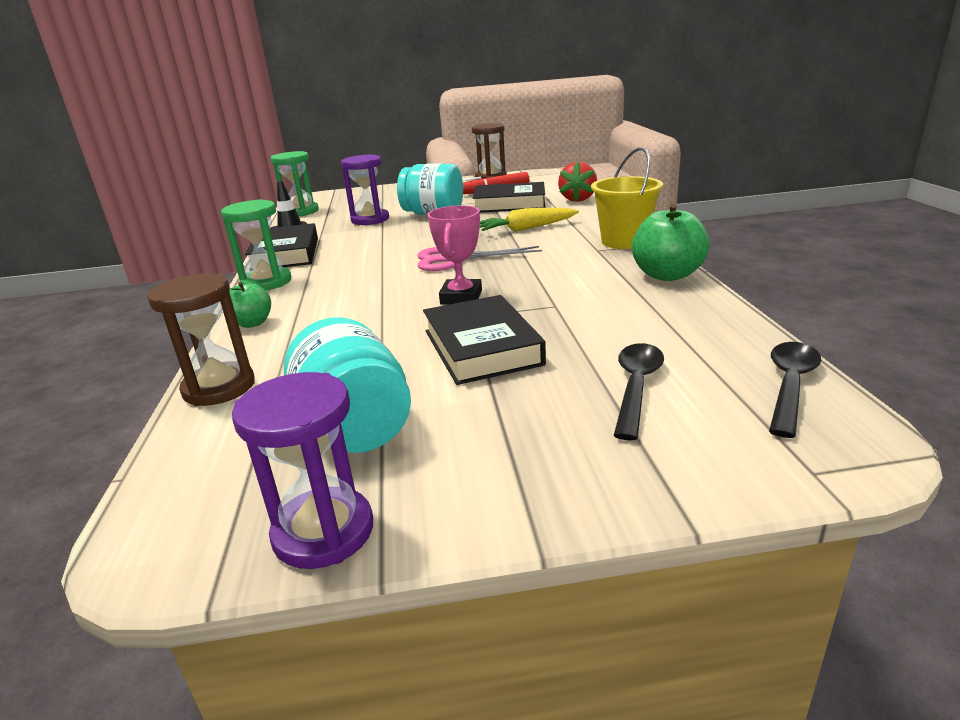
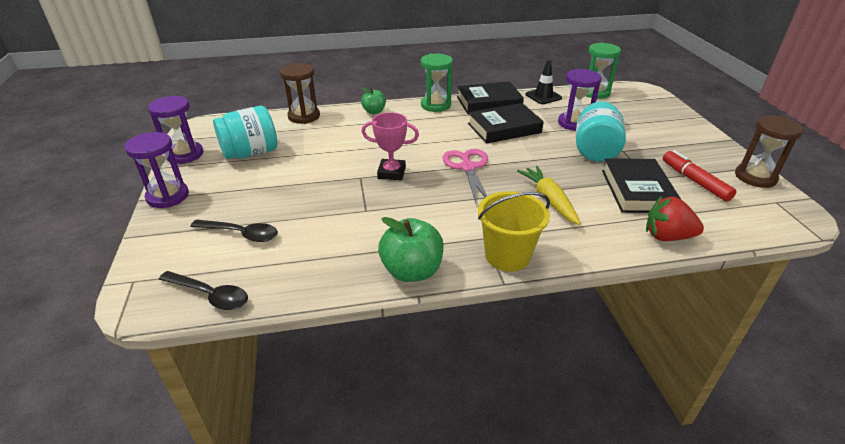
camera: 85 degrees right, 10 degrees up
black book [423,295,546,385] -> black book moved to [468,103,544,144]
none -> purple hourglass [124,132,189,208]

